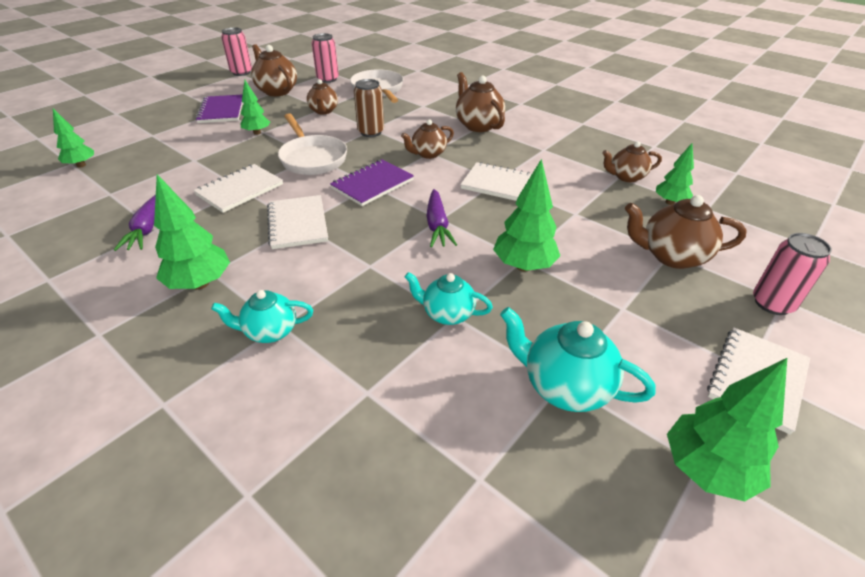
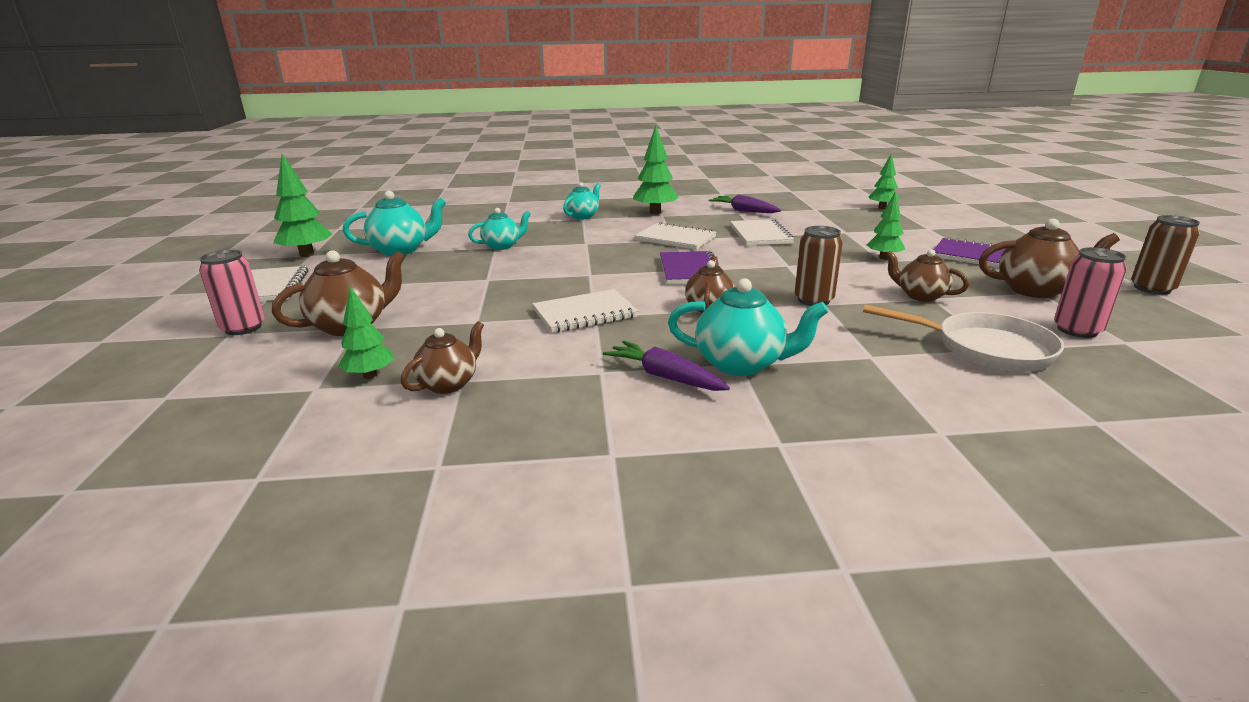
camera: 135 degrees right, 15 degrees down
pink can [221,27,252,76] -> brown can [1131,215,1200,295]
white pan [278,113,347,175] -> none
purple carrot [426,189,457,247] -> purple carrot moved to [603,341,730,391]
brown teapot [456,72,505,132] -> turquoise teapot [668,278,828,376]
green tree [493,159,560,271] -> none

